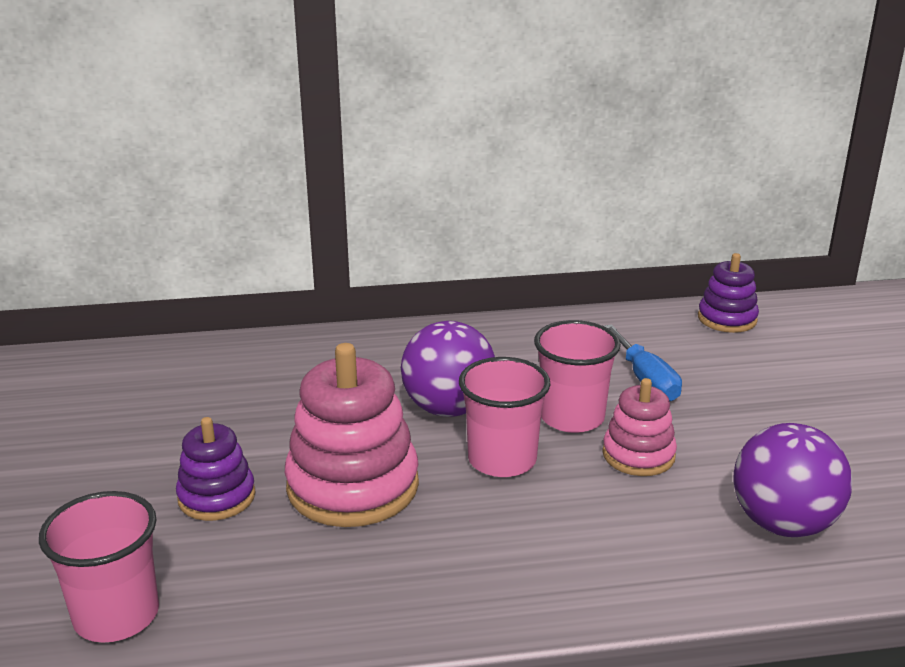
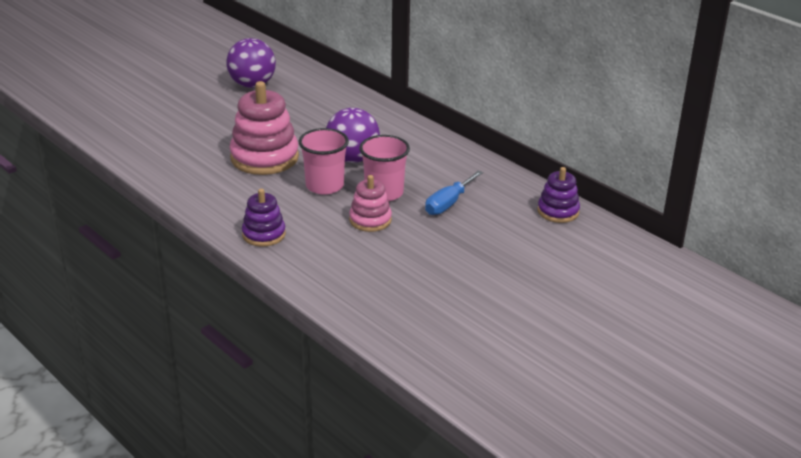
camera: 55 degrees right, 5 degrees up
pink cup [39,491,159,643] -> none
purple stacking toy [176,417,256,521] -> purple stacking toy moved to [242,189,286,247]
purple ball [733,423,852,537] -> purple ball moved to [226,38,276,88]

